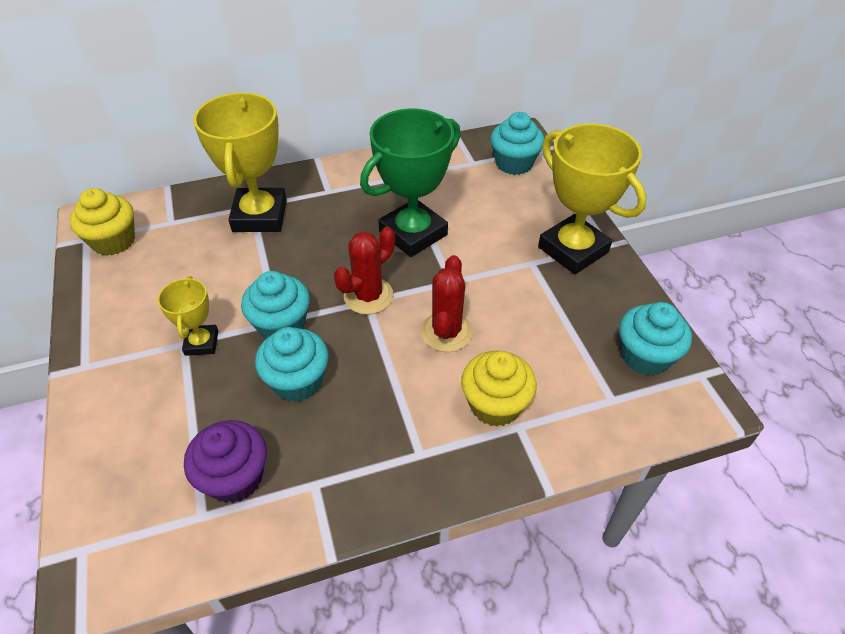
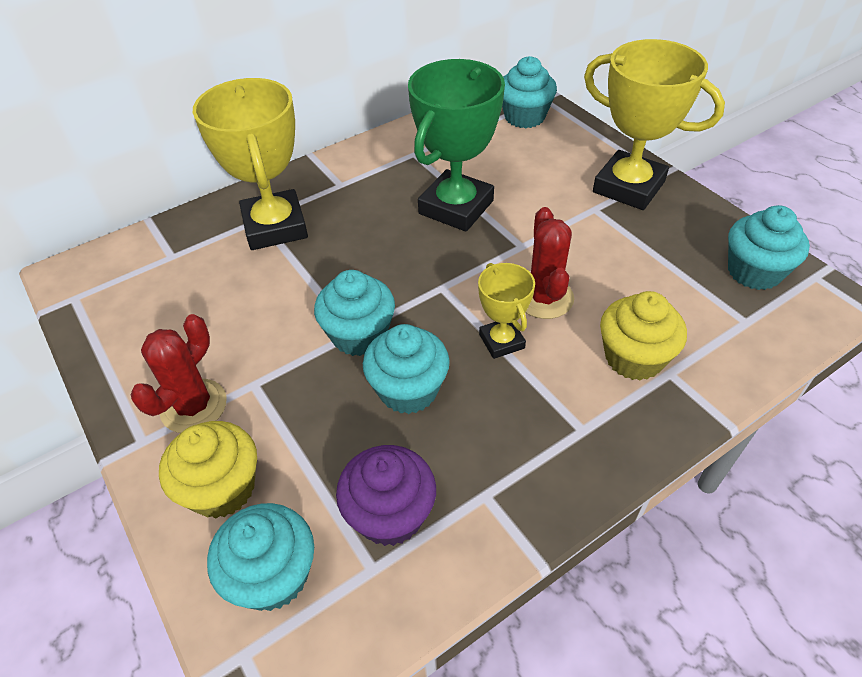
camera: 15 degrees left, 0 degrees up
yellow cupcake [70,188,135,256] -> yellow cupcake moved to [159,421,257,518]
yellow trophy [158,276,218,356] -> yellow trophy moved to [478,263,535,359]
red cactus [334,227,395,315] -> red cactus moved to [131,314,227,433]
none -> turquoise cupcake [207,503,314,611]

